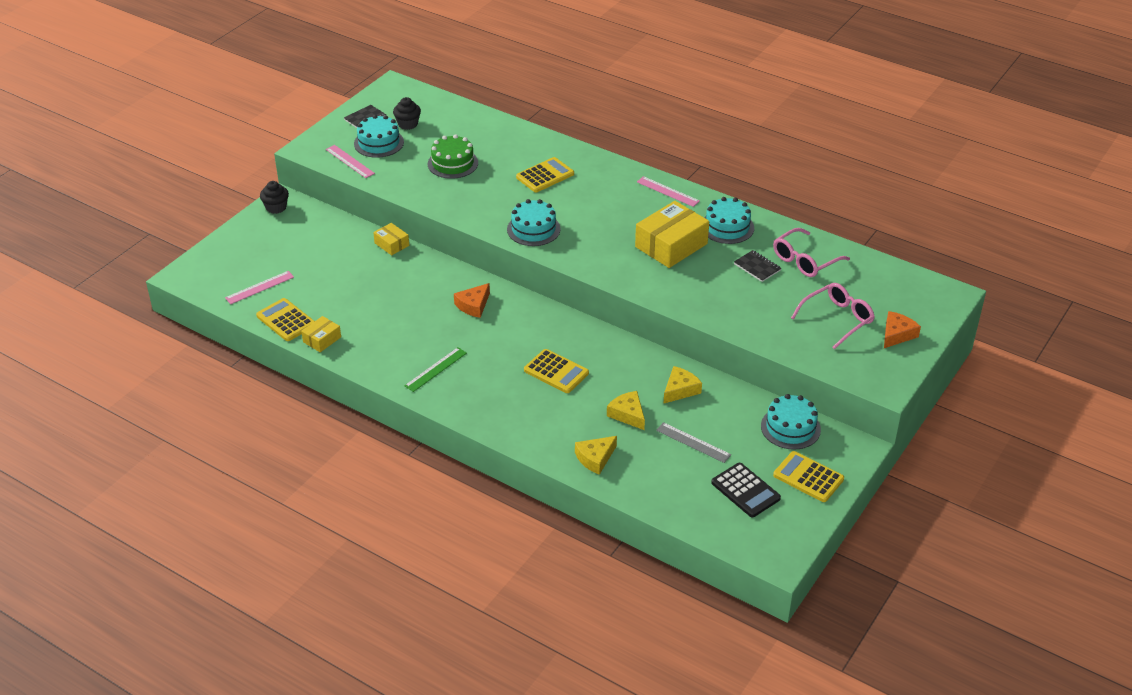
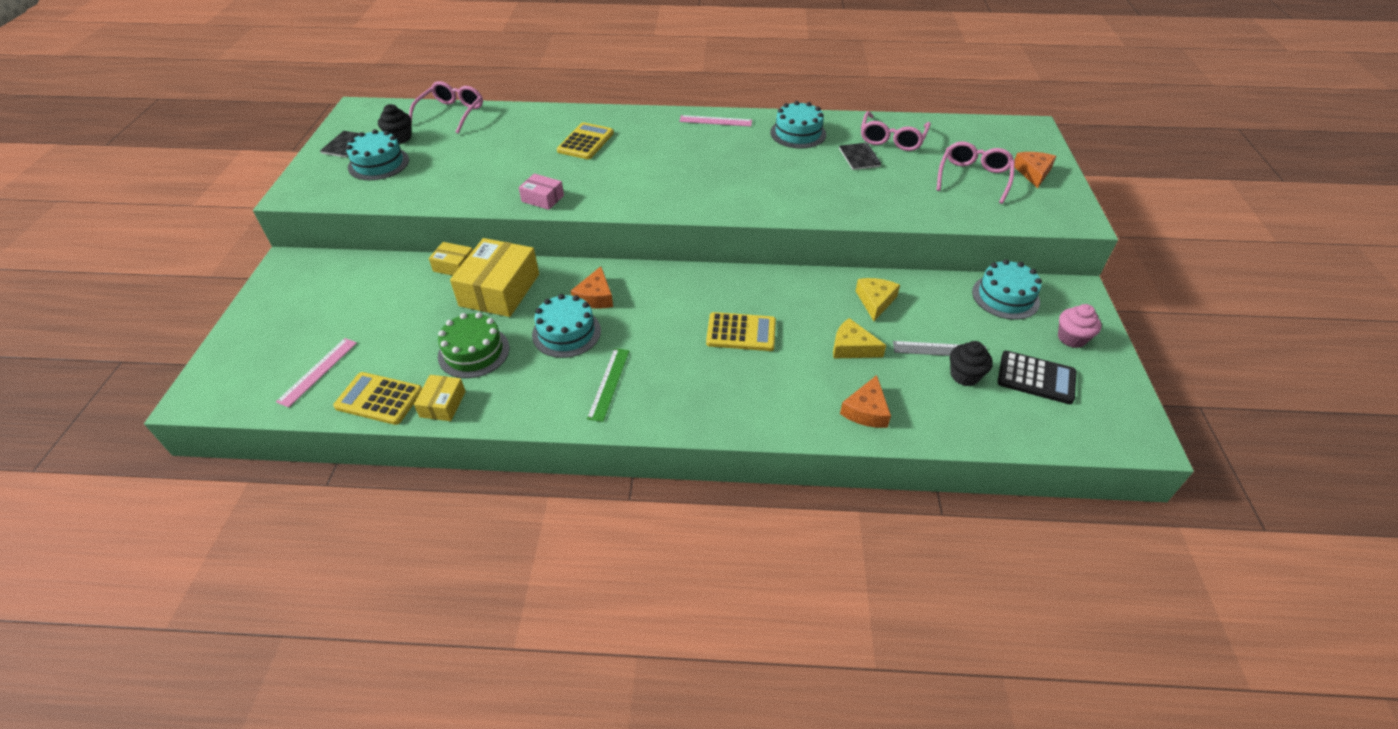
camera: 30 degrees left, 5 degrees up
black cupcake [260,181,289,214] -> black cupcake moved to [950,341,993,386]
pink ruler [326,145,375,178] -> none
green cake [428,135,478,179] -> green cake moved to [438,312,509,378]
turquoise cake [507,199,561,246] -> turquoise cake moved to [532,294,601,358]
yellow cheese [575,436,617,475] -> orange cheese [840,375,891,428]
yellow box [635,201,709,268] -> yellow box moved to [450,238,539,317]
black notebook [734,250,781,282] -> black notebook turned 60 degrees clockwise [839,143,881,170]
yellow calculator [773,451,844,502] -> pink cupcake [1058,304,1101,348]
none -> pink glasses [409,81,483,134]
none -> pink box [519,174,564,210]

